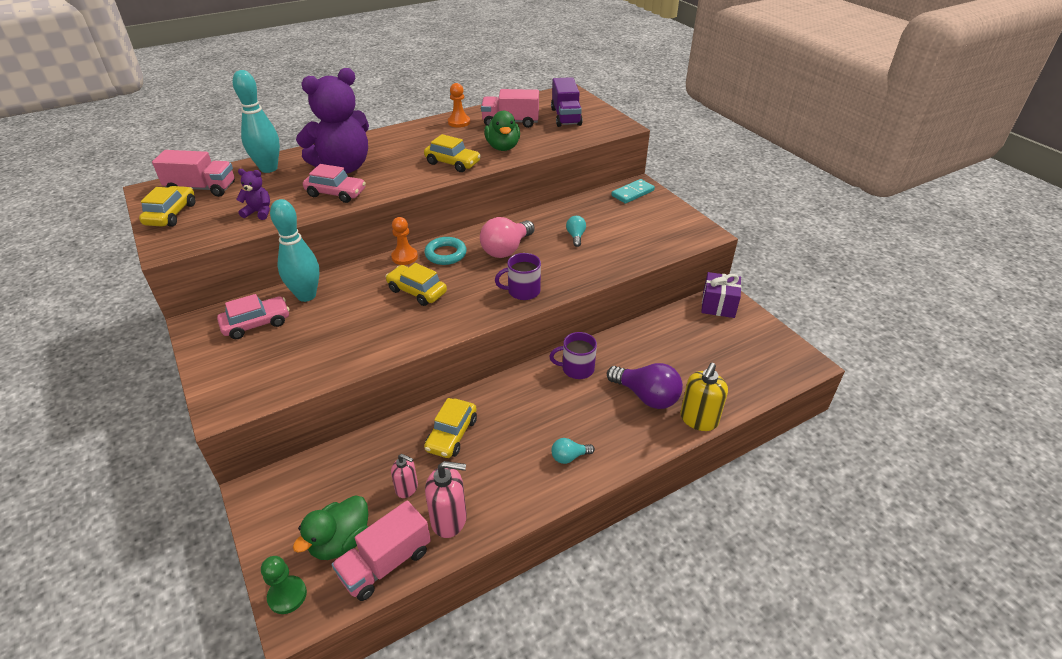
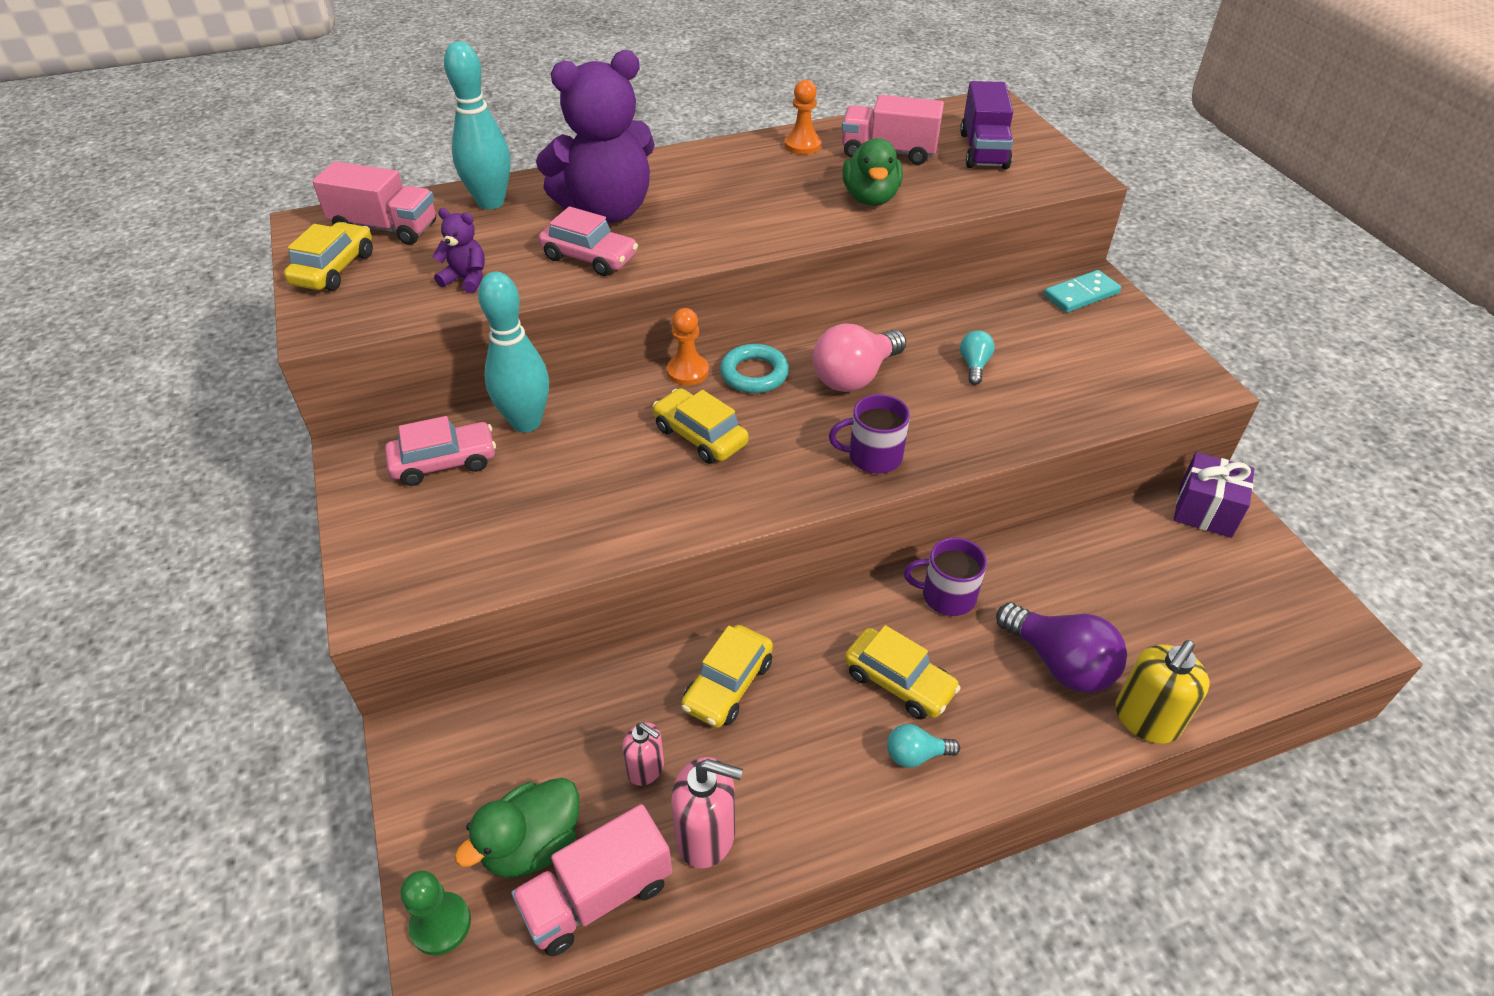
camera: 10 degrees right, 5 degrees up
yellow car [424,134,481,172] -> yellow car moved to [845,625,961,720]

